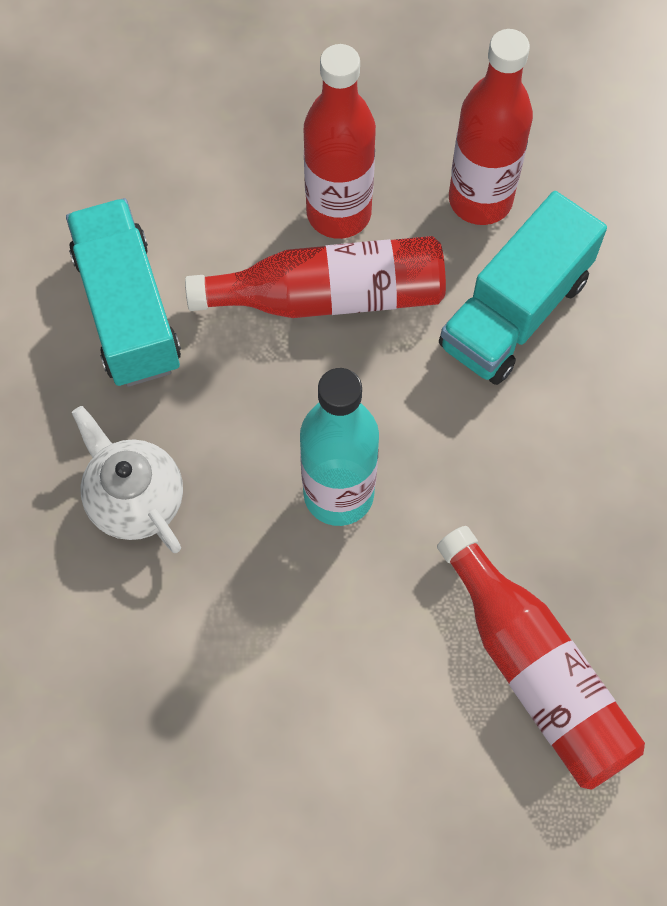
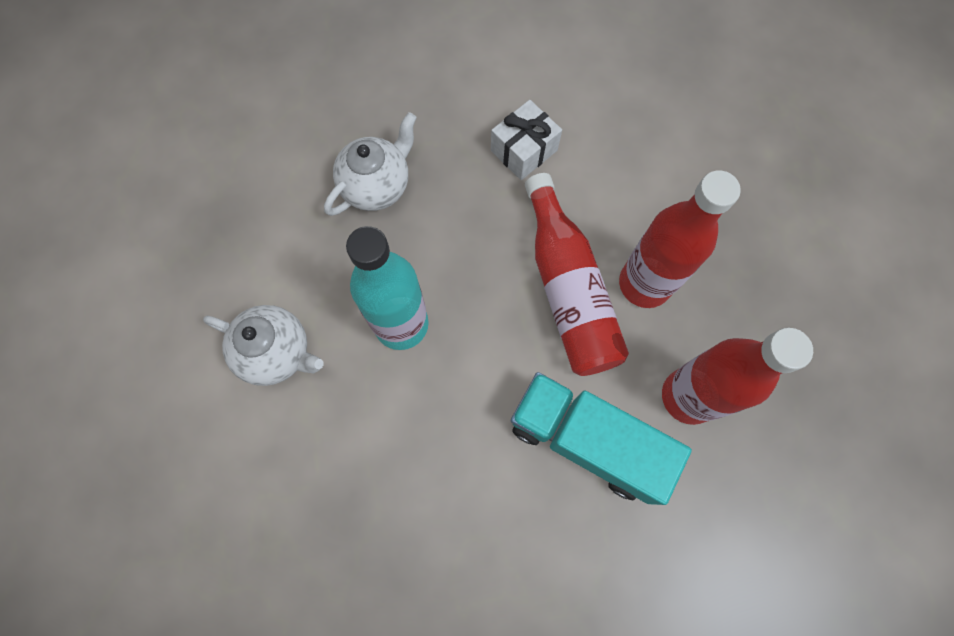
camera: 80 degrees right, 5 degrees up
turquoise truck [66,198,181,387] -> white gift [491,100,562,180]
red bottle [437,526,645,790] -> none
none -> white teapot [203,305,324,386]

